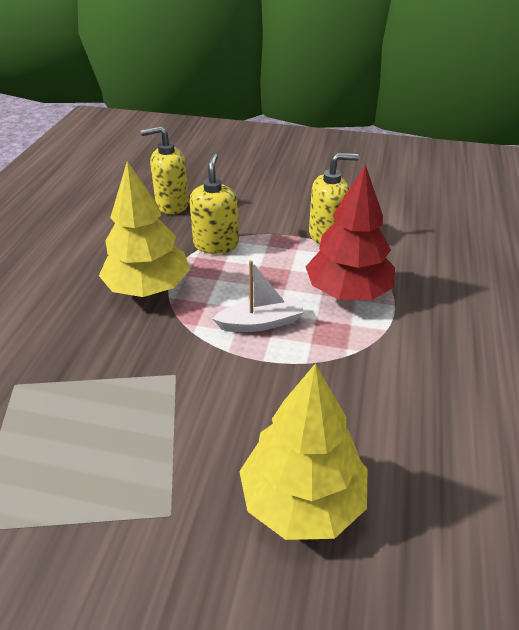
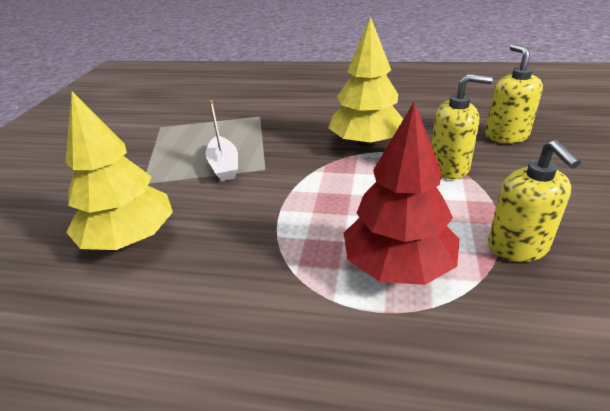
camera: 90 degrees right, 5 degrees down
white boat [212,260,304,332] -> white boat moved to [206,100,238,181]

